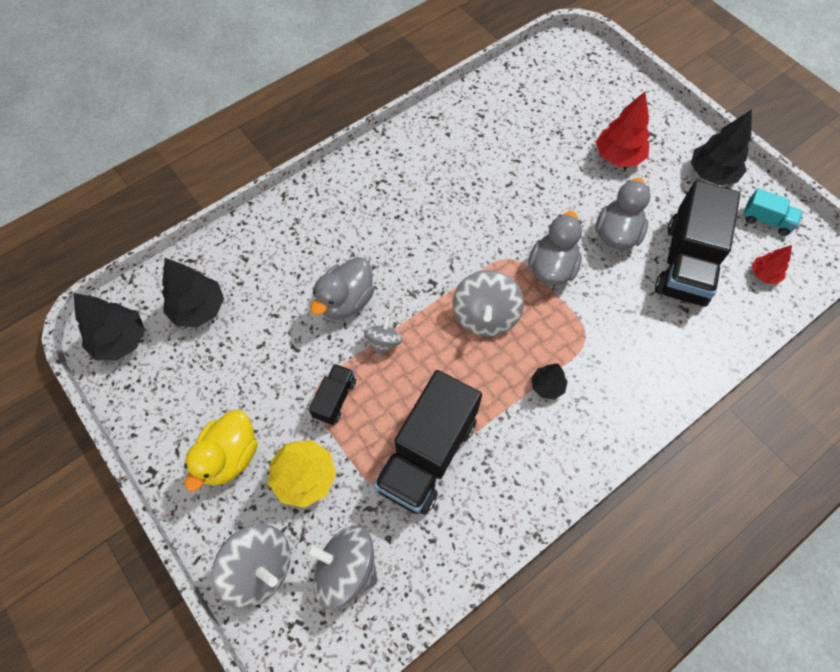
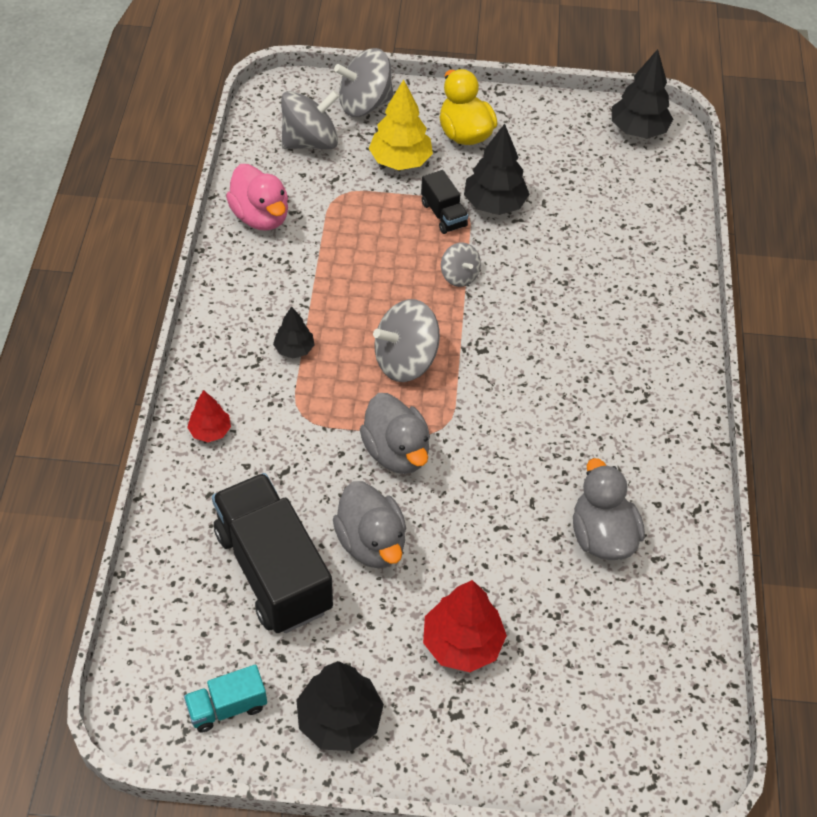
camera: 130 degrees right, 10 degrees down
black tree [162,258,224,328] -> black tree moved to [464,124,530,215]
grey duck [311,257,375,319] -> grey duck moved to [573,458,645,560]
black truck [374,370,482,514] -> none
grey spinning top [453,270,524,336] -> grey spinning top turned 75 degrees counterclockwise [373,299,440,382]
red tree [752,245,792,284] -> red tree moved to [187,390,231,442]
none -> pink duck [226,164,288,231]

